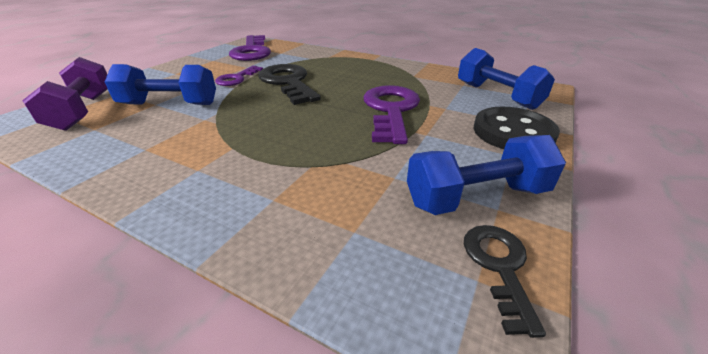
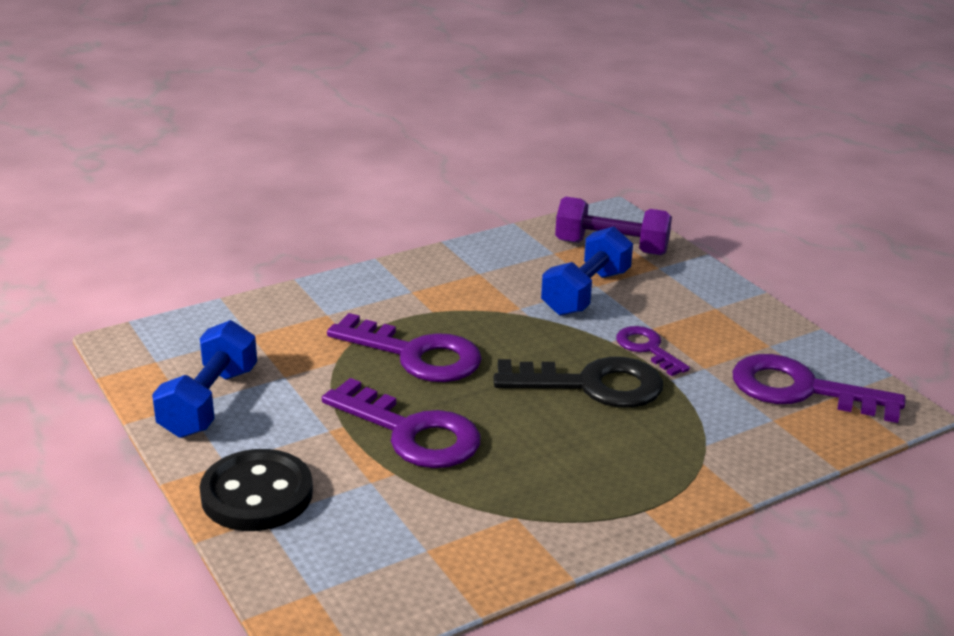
camera: 120 degrees right, 5 degrees down
blue dumbbell [458,48,555,110] -> none
black key [464,225,546,338] -> none
none -> purple key [327,313,482,382]

